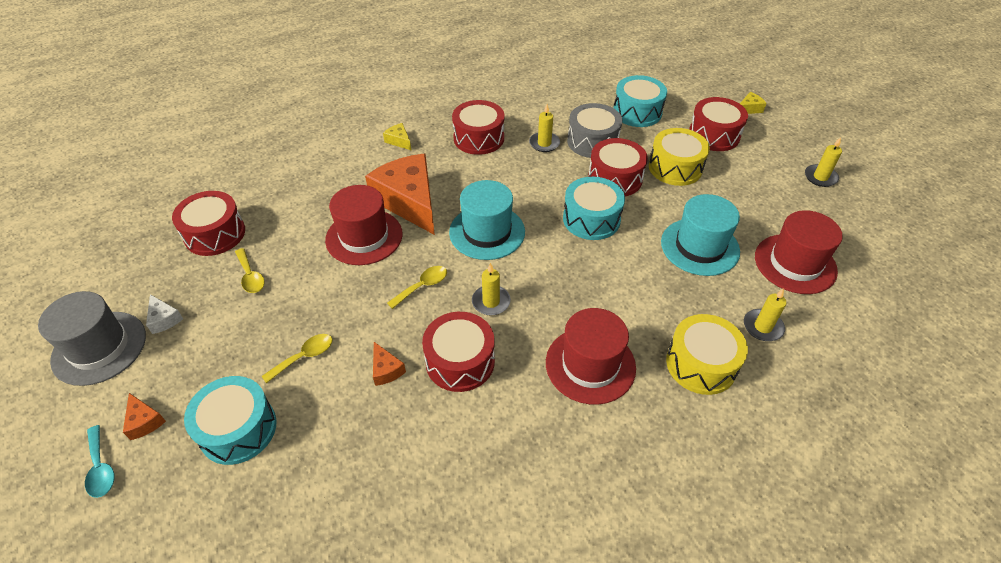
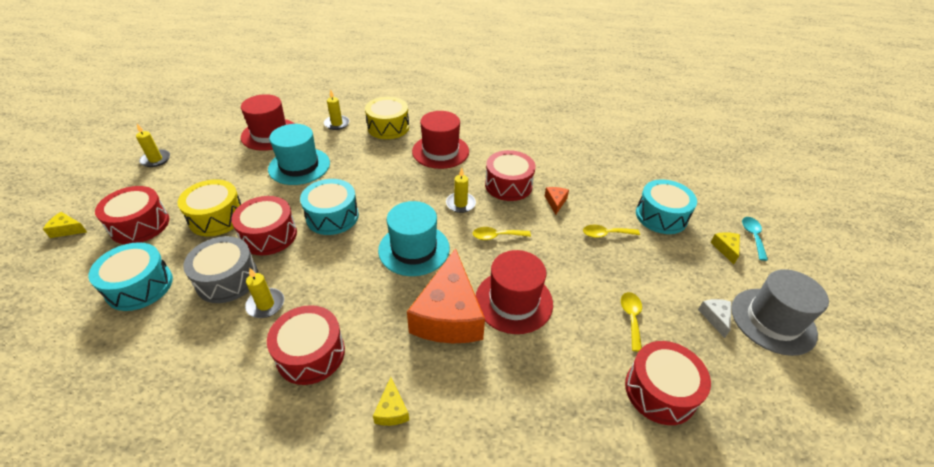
camera: 145 degrees left, 5 degrees down
orange cheese [123,393,166,440] -> yellow cheese [710,232,740,264]

